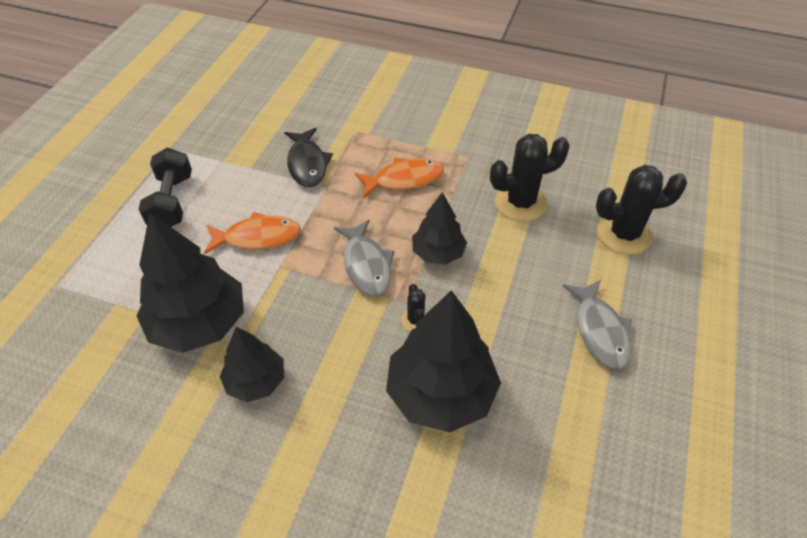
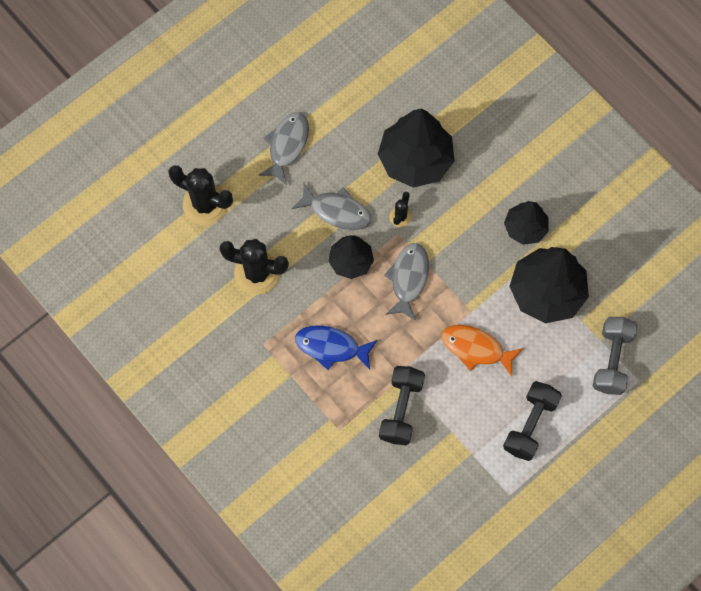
camera: 150 degrees left, 20 degrees up
black fish [284,128,333,187] -> black dumbbell [379,366,425,445]
orange fish [355,158,444,198] -> blue fish [295,325,378,370]
none -> grey fish [292,183,371,230]
none -> grey dumbbell [593,317,637,395]

